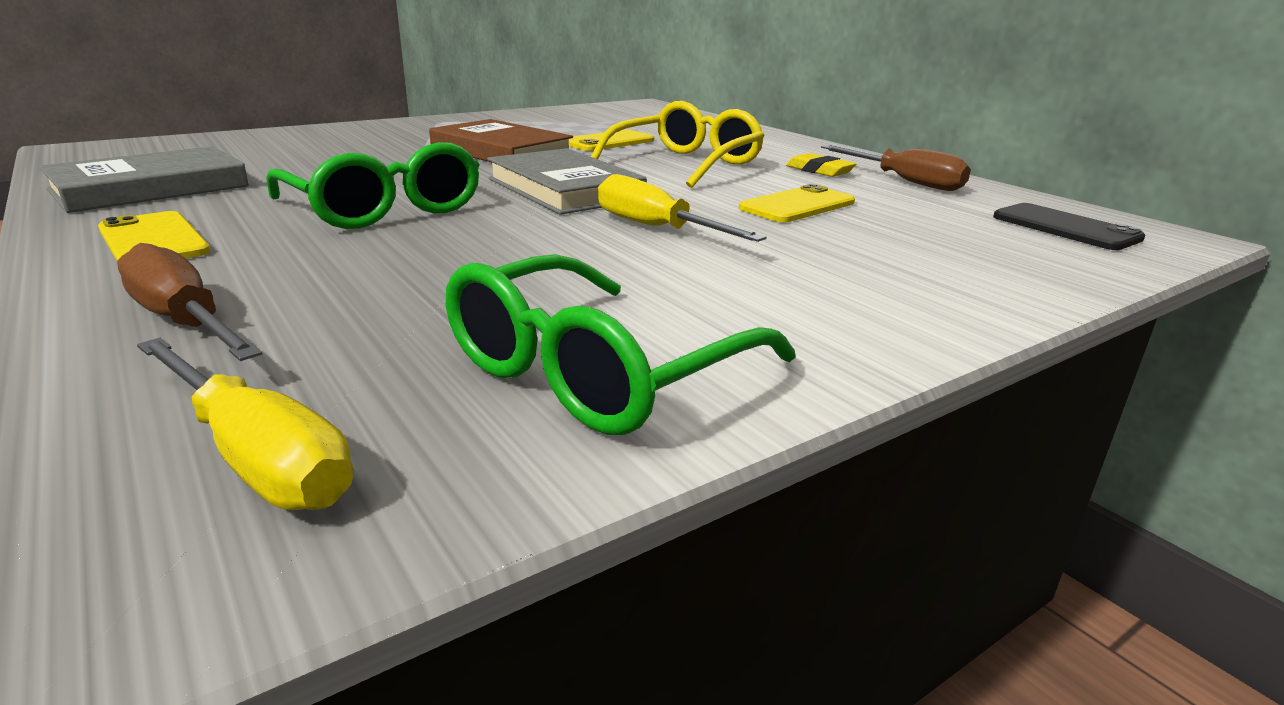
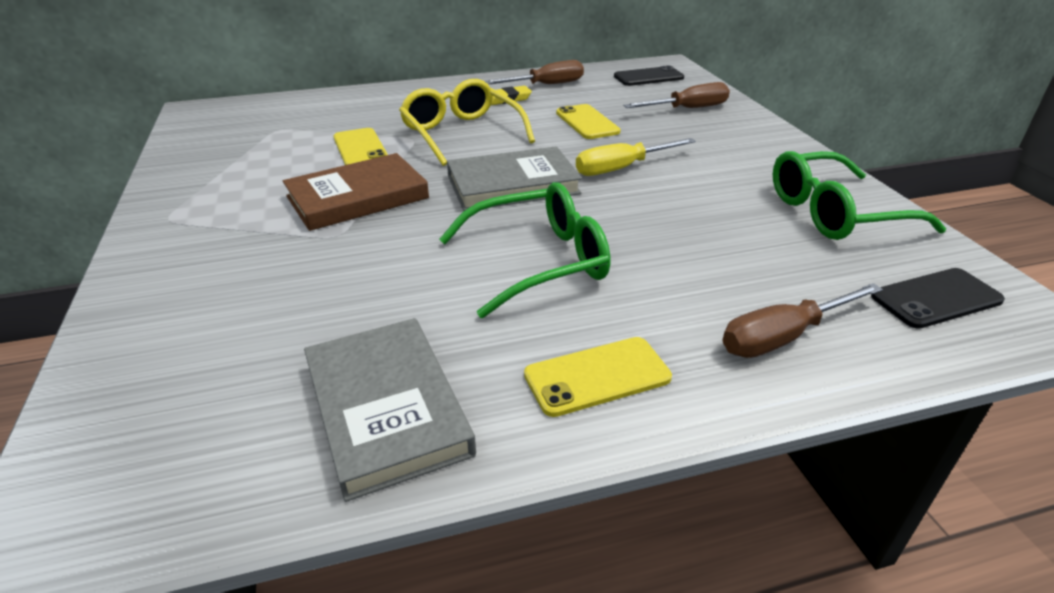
camera: 70 degrees left, 10 degrees up
yellow screwdriver [137,338,353,510] -> black phone [871,268,1005,329]
green glasses [446,254,796,435] -> green glasses turned 105 degrees clockwise [773,151,946,240]
none -> brown screwdriver [624,82,730,108]

